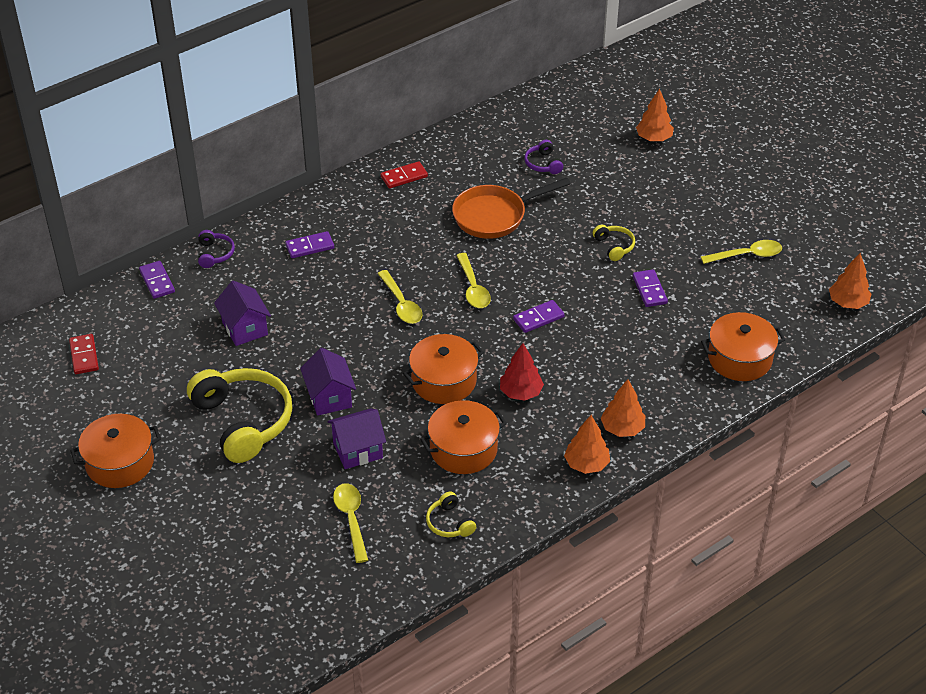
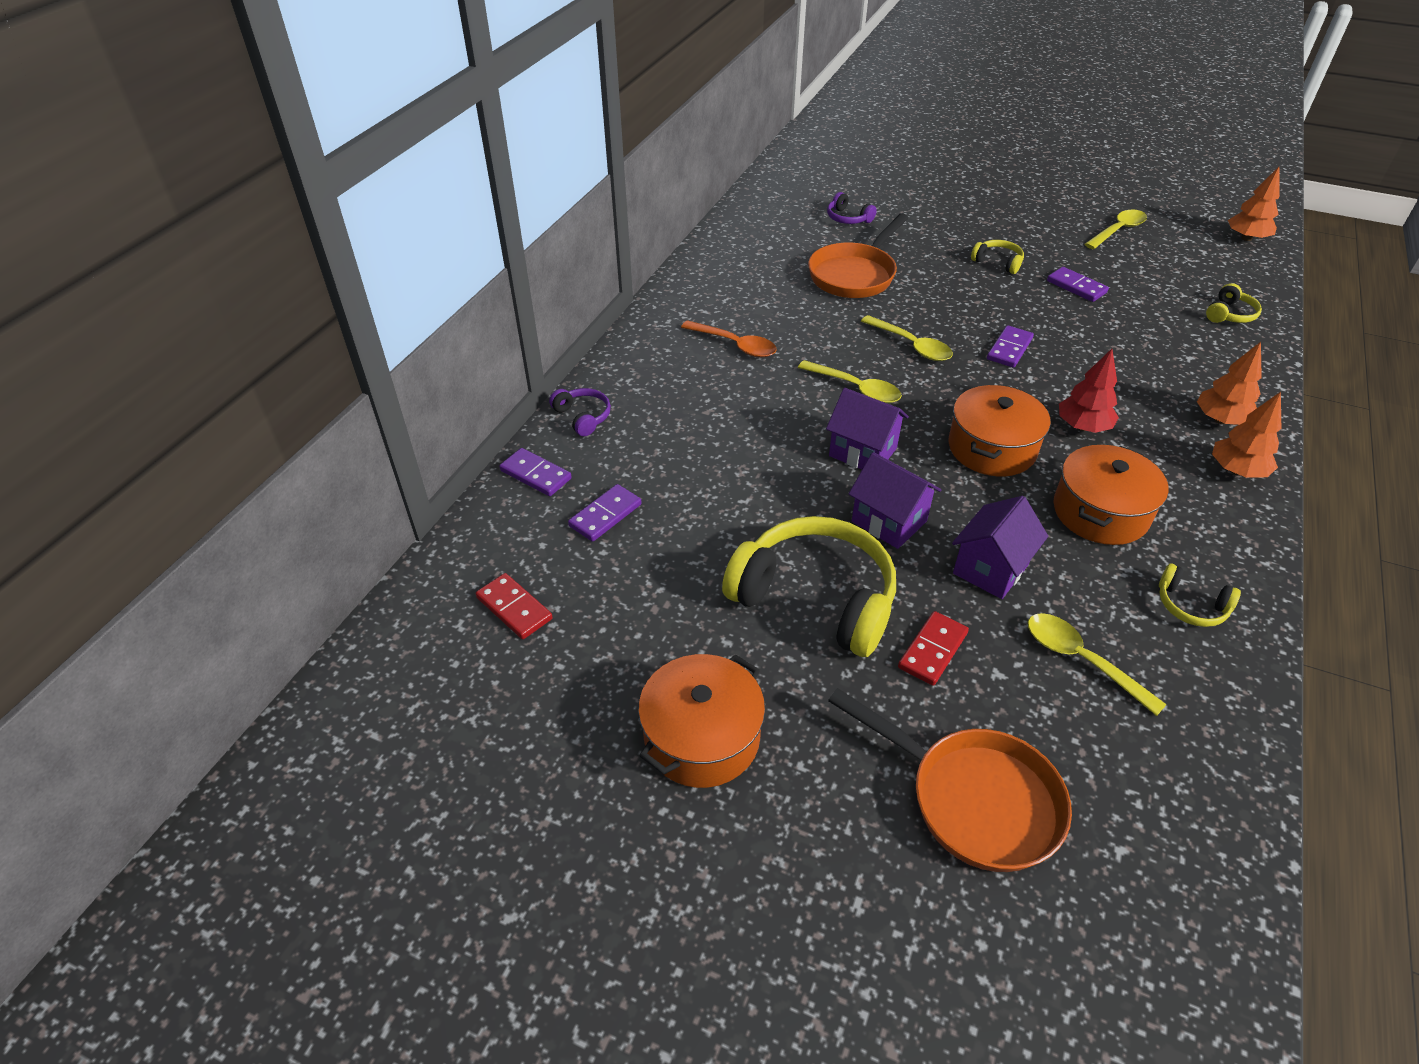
camera: 30 degrees left, 0 degrees up
purple house [214,280,271,346] -> purple house moved to [826,388,909,469]
purple domino [285,231,334,258] -> purple domino moved to [568,484,641,542]
red domino [381,161,428,189] -> red domino moved to [898,611,969,686]
orange tree [636,89,674,141] -> none
orange pot [701,312,785,381] -> yellow headphones [1206,283,1262,323]
none -> orange spoon [681,320,777,357]
none -> orange pan [828,688,1072,872]

